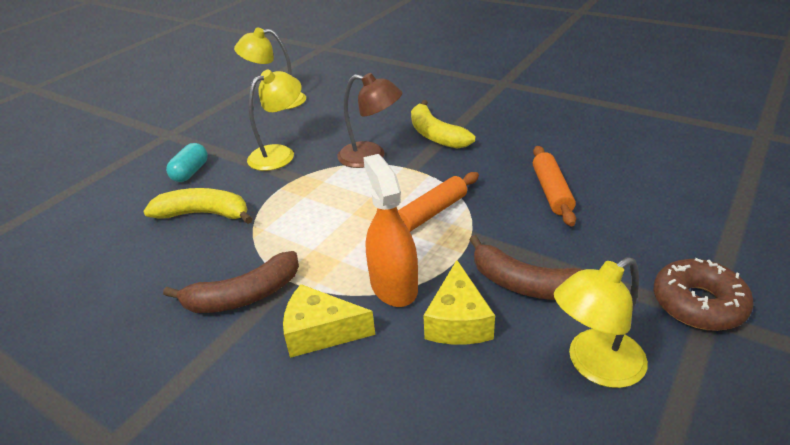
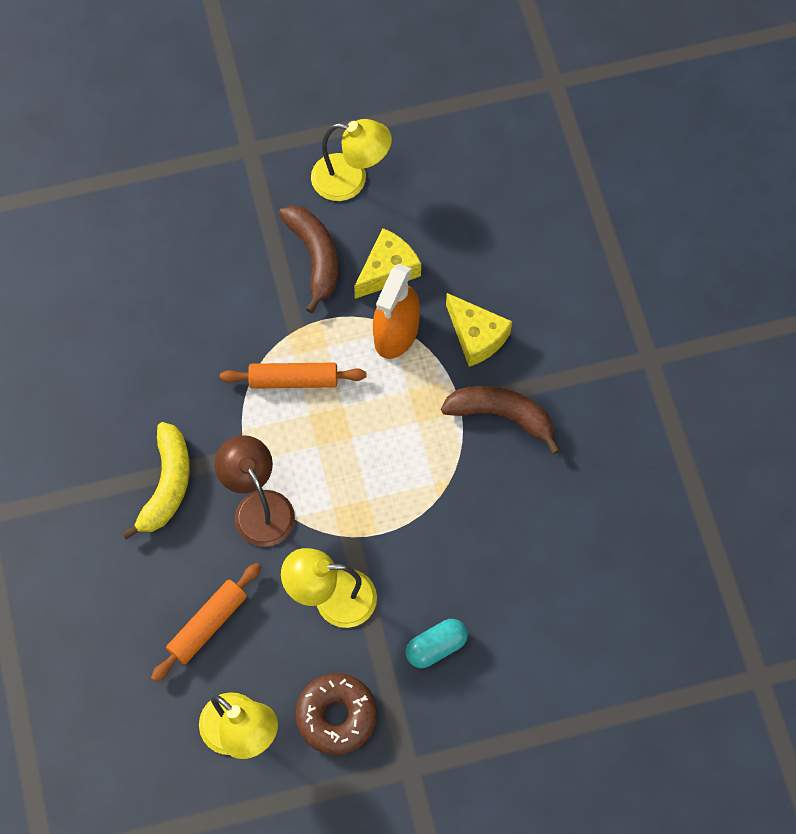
camera: 140 degrees left, 30 degrees up
yellow banana [143,188,253,224] -> none
orange rolling pin [533,146,576,226] -> orange rolling pin moved to [151,563,261,682]
brown donut [654,258,754,331] -> brown donut moved to [296,673,377,755]

